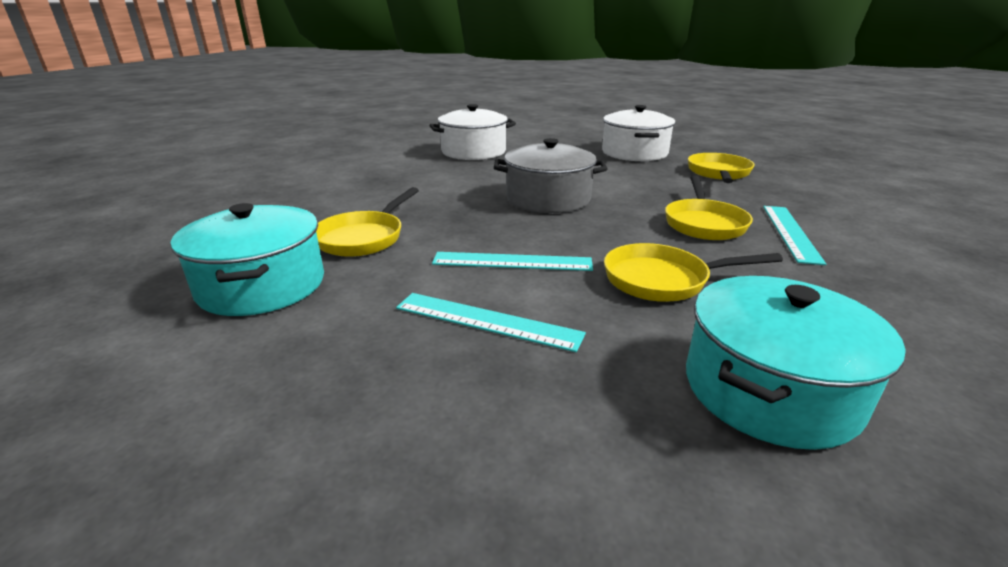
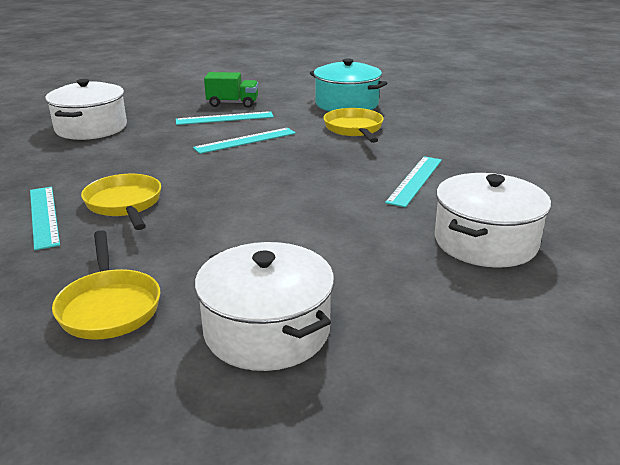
camera: 145 degrees right, 0 degrees up
grey pot [494,138,608,213] -> none
yellow pan [604,243,783,302] -> none
turquoise pot [686,276,906,450] -> white pot [45,79,127,140]
none -> green truck [204,72,258,108]
none -> turquoise ruler [385,156,442,207]

